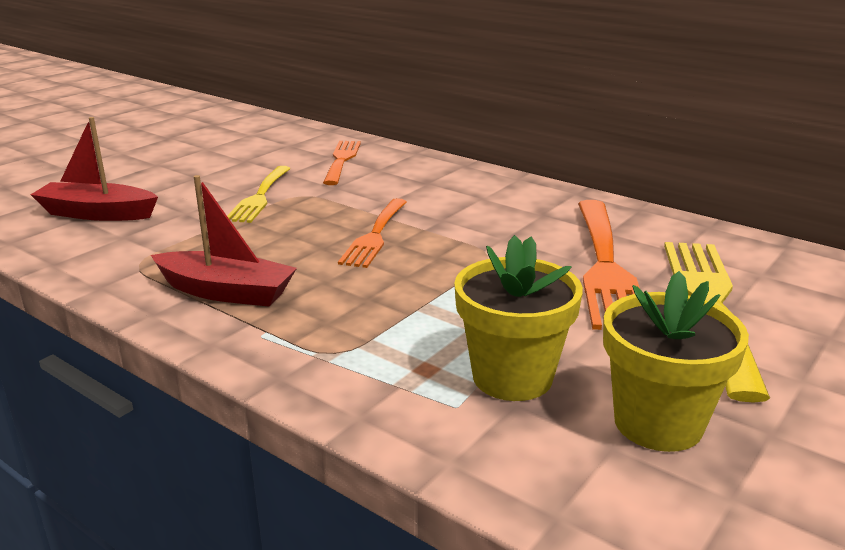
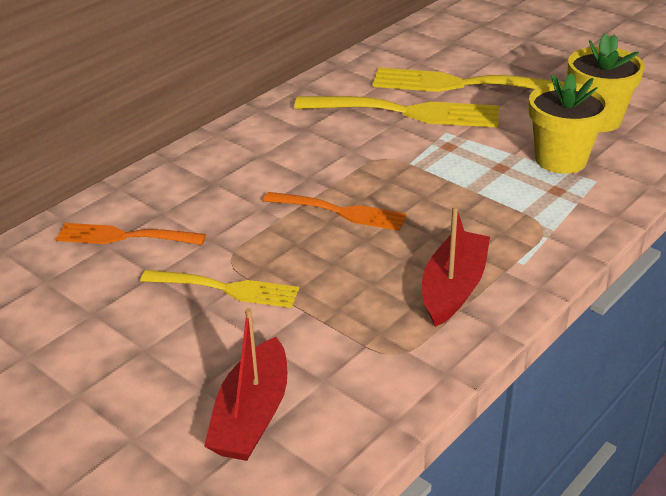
camera: 85 degrees left, 10 degrees up
orange fork [578,200,640,330] -> yellow fork [294,96,499,128]

